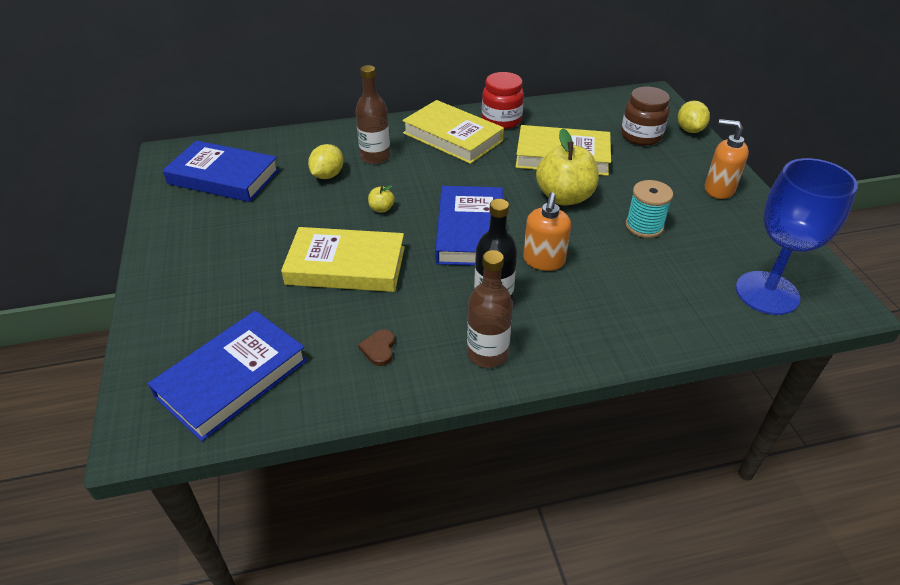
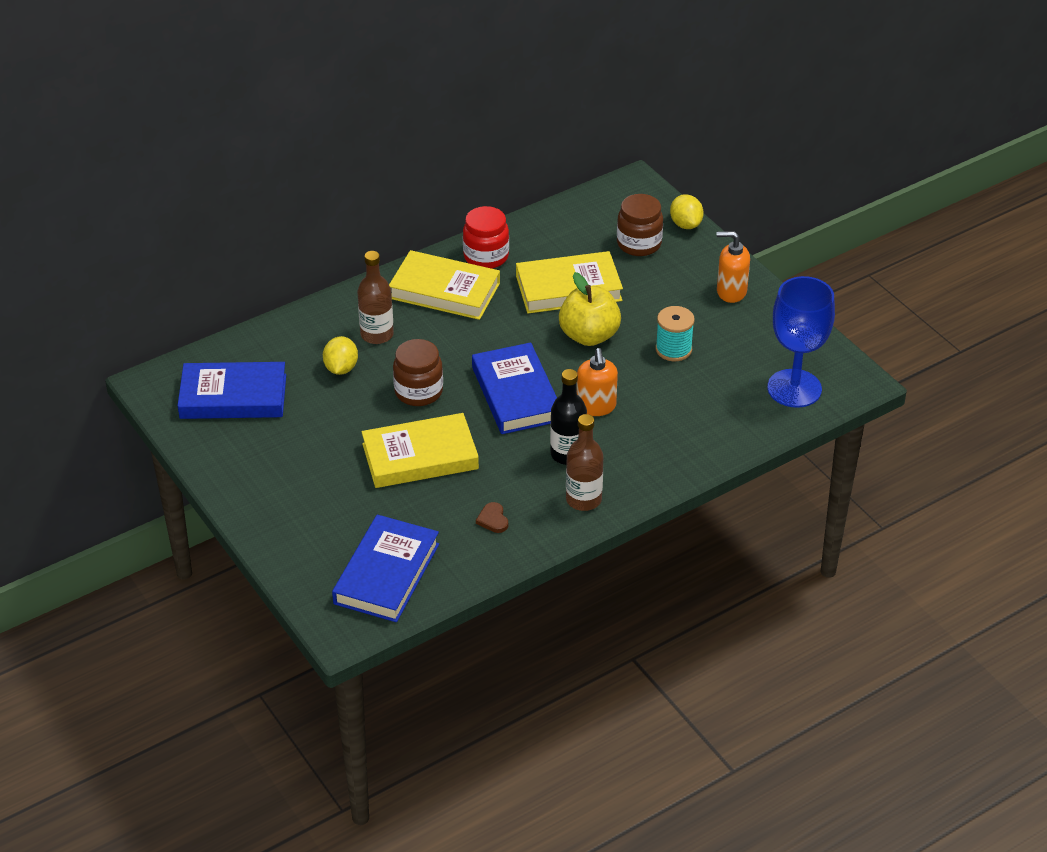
camera: 20 degrees left, 0 degrees up
yellow apple [368,185,395,213] -> brown jar [393,339,443,406]

